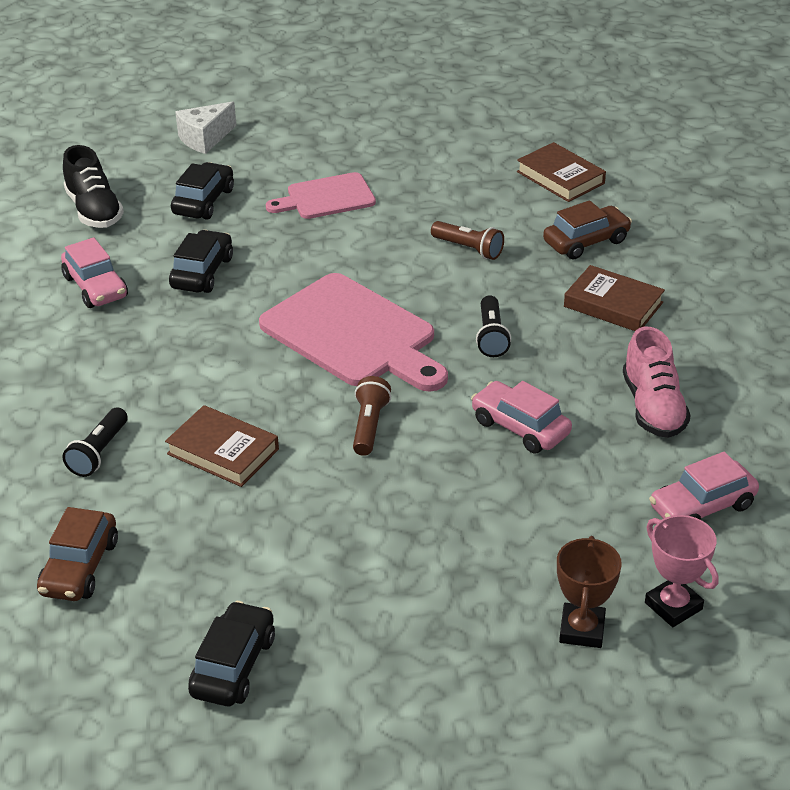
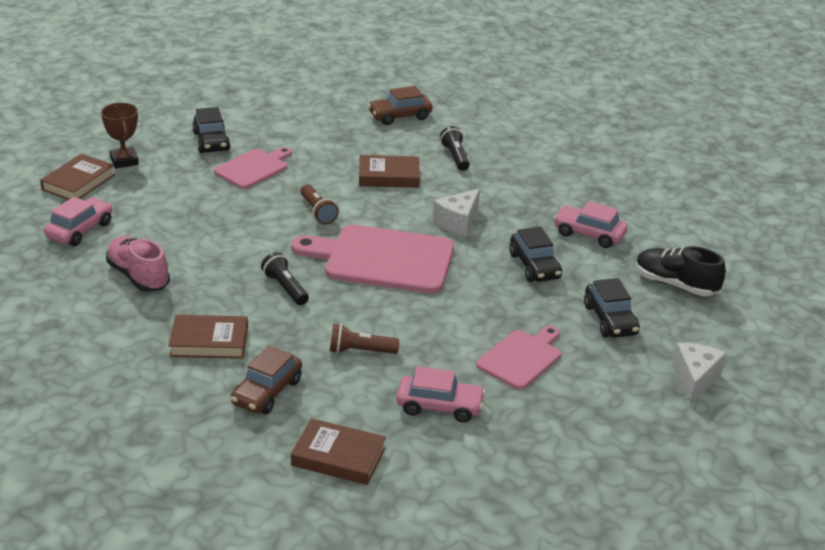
camera: 145 degrees right, 5 degrees down
brown car [37,507,118,601] -> brown car turned 90 degrees counterclockwise [368,86,433,125]
black car [188,601,275,706] -> black car moved to [192,107,231,153]
pink car [471,381,572,454] -> pink car moved to [396,366,486,423]
pink trophy [645,515,718,627] -> brown book [40,154,115,200]
none -> pink cutting board [214,147,292,189]
none -> white cheese [433,188,480,236]

